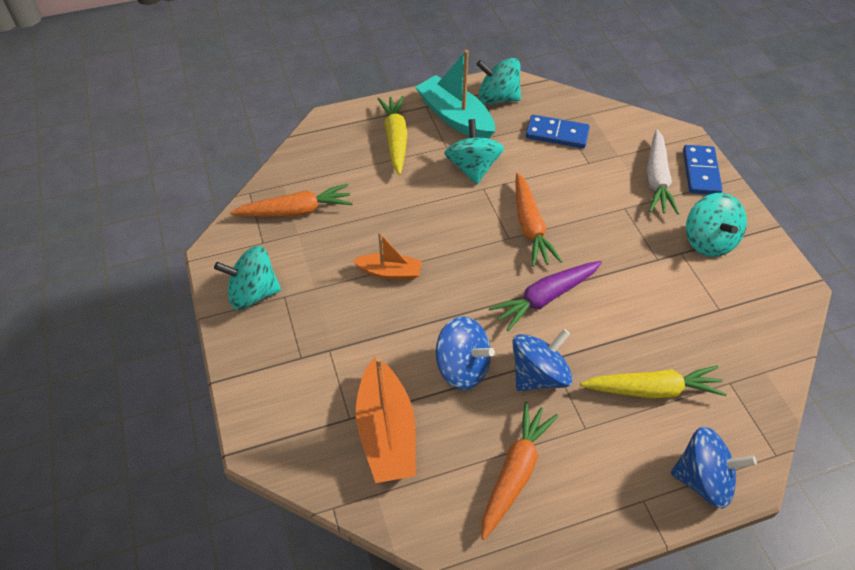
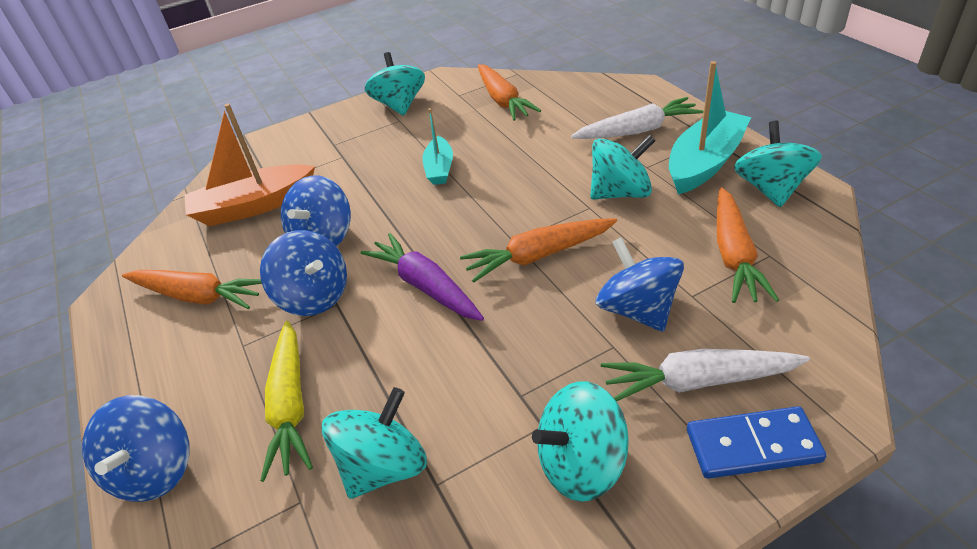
camera: 85 degrees right, 10 degrees down
orange boat [352,233,422,280] -> turquoise boat [422,108,453,185]
yellow carrot [378,96,408,175] -> white carrot [571,97,703,139]
blue domino [526,115,590,148] -> orange carrot [717,187,779,303]
none -> turquoise spinning top [322,387,427,499]
none -> blue spinning top [596,237,684,332]

